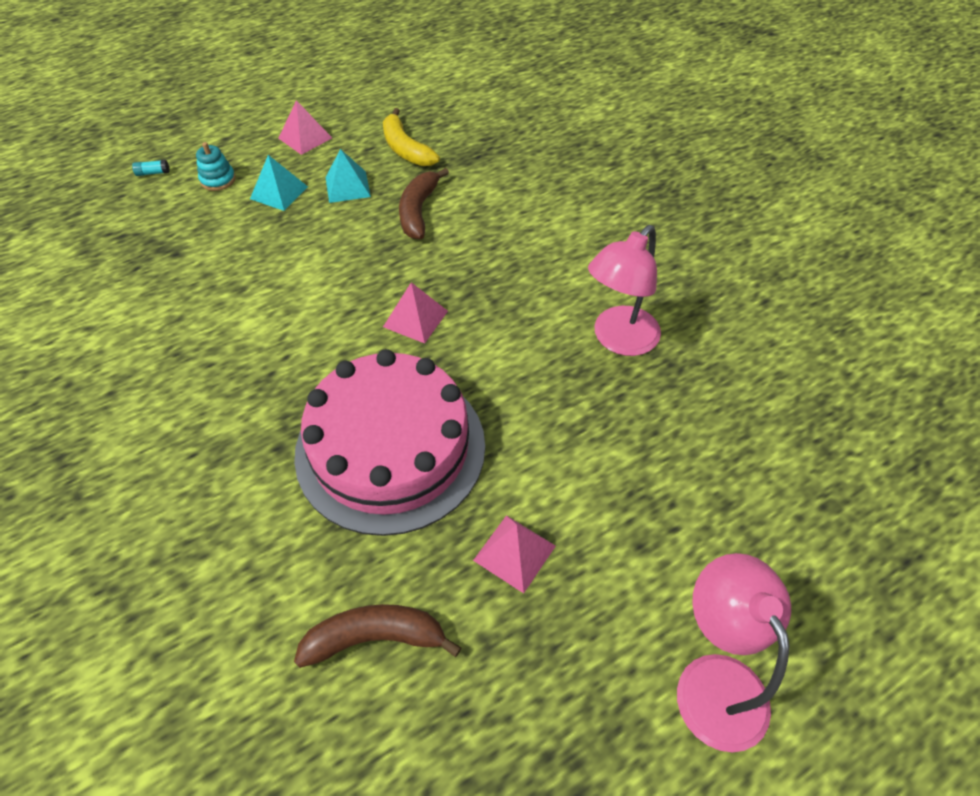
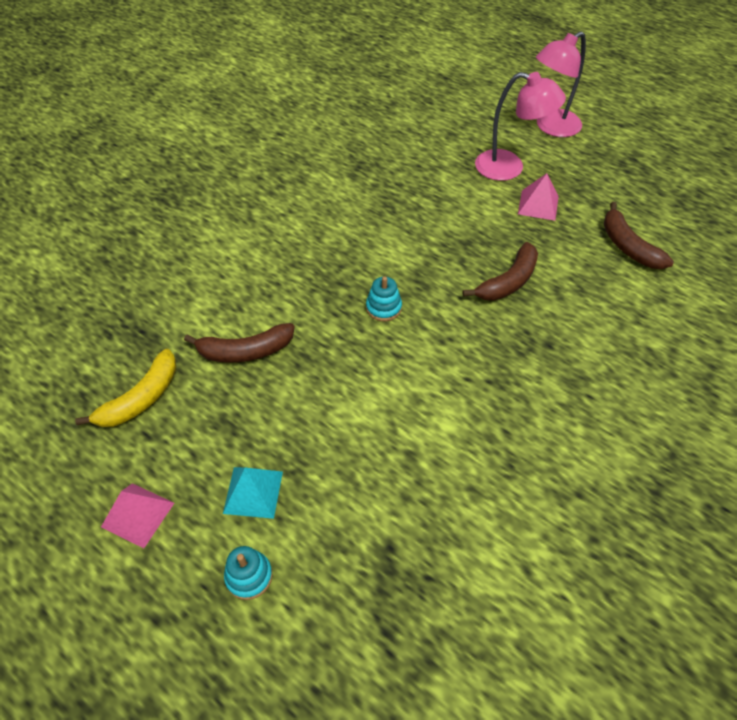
camera: 110 degrees left, 0 degrees up
turquoise glue stick [132,160,169,176] -> none
pink cake [294,349,485,536] -> brown banana [463,242,538,301]
turquoise pyramid [326,149,371,203] -> none
pink pyramid [383,282,448,344] -> turquoise stacking toy [366,276,402,321]
pink lamp [588,225,661,356] -> pink lamp moved to [475,72,566,181]

